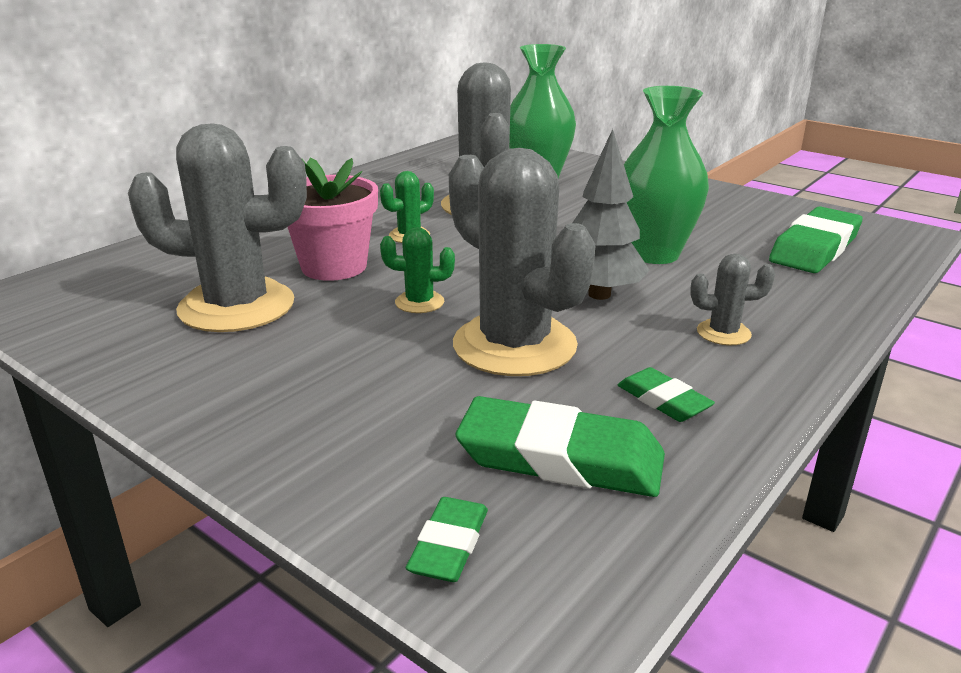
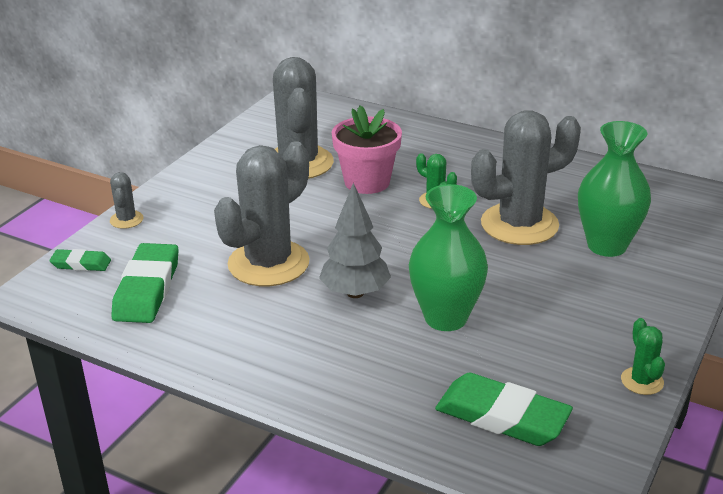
camera: 80 degrees right, 5 degrees up
green cactus [380,227,455,313] -> green cactus moved to [621,318,665,395]
green eraser [618,367,715,422] -> none
grey cactus [690,254,775,345] -> grey cactus moved to [110,172,144,229]

